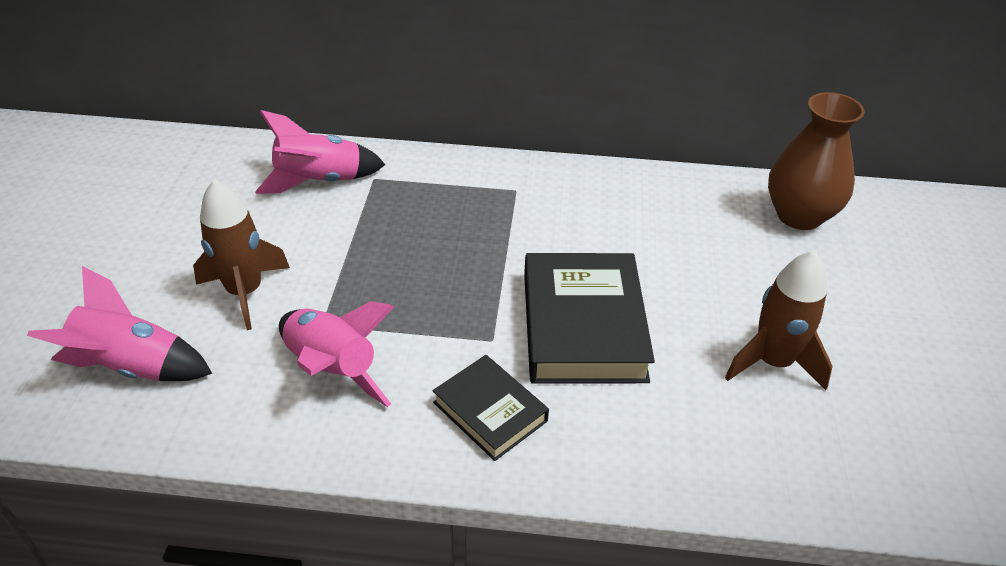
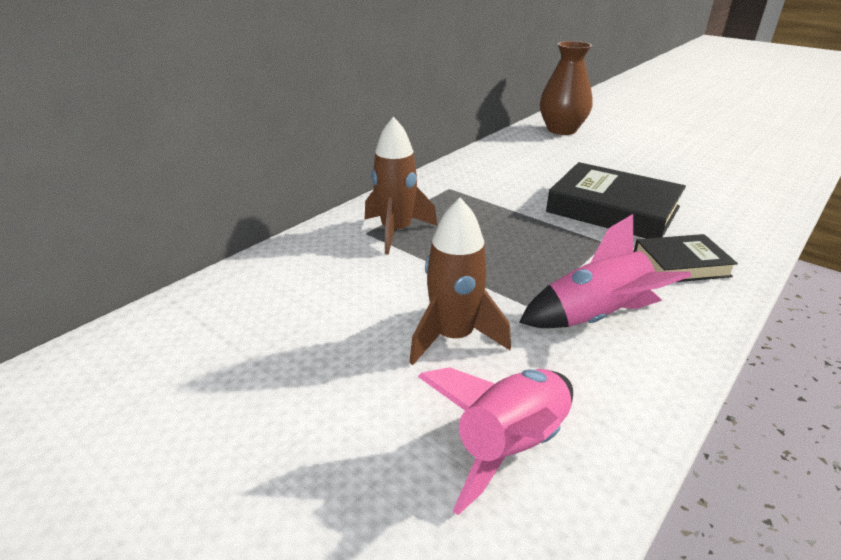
camera: 55 degrees left, 10 degrees down
pink rocket [255,110,385,194] -> none
brown rocket [725,251,833,390] -> brown rocket moved to [365,117,437,255]

